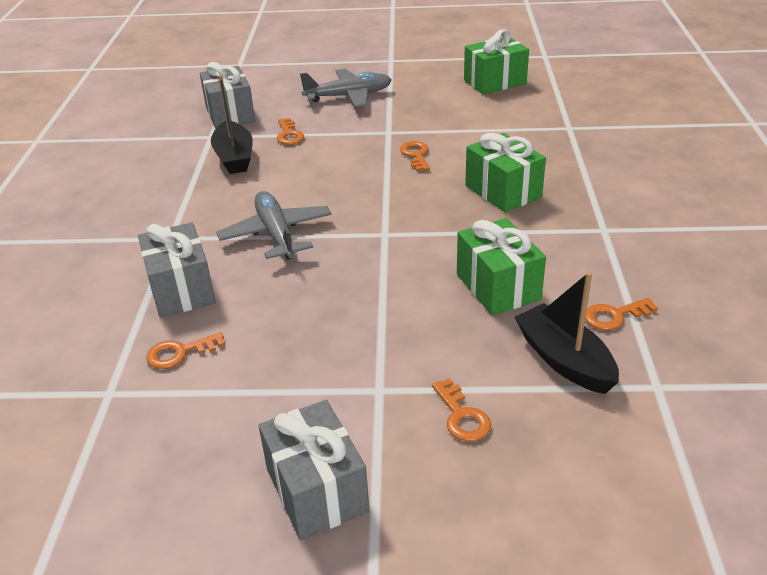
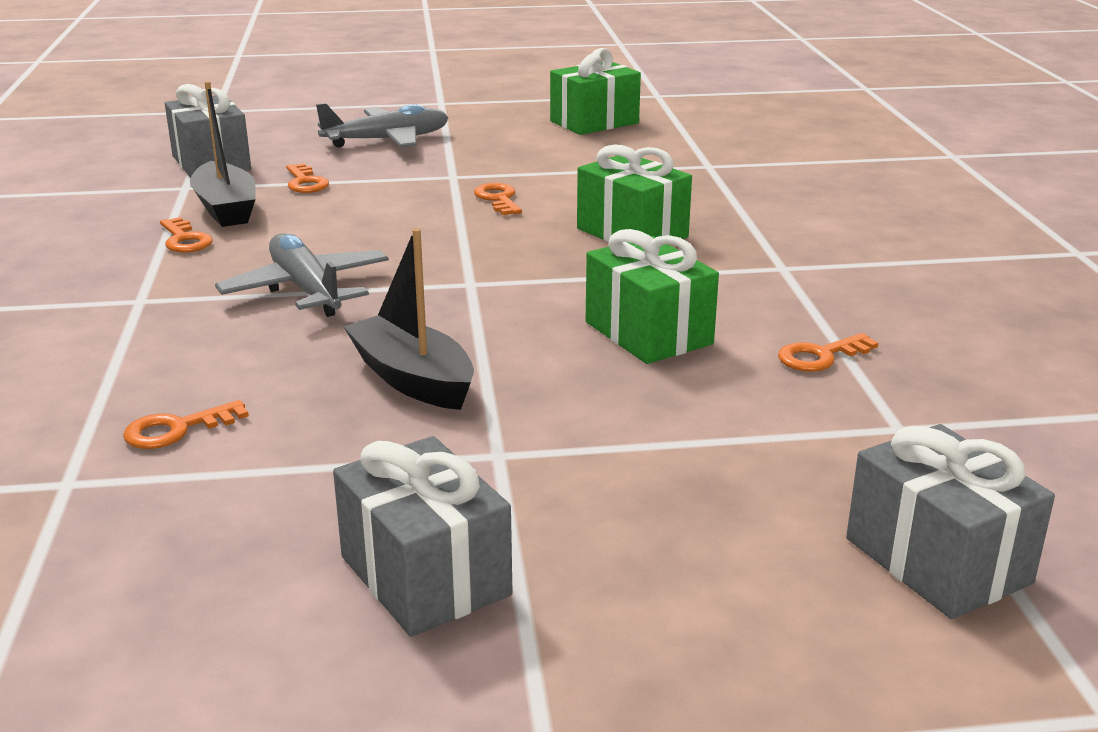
camera: 10 degrees left, 10 degrees down
grey gift [138,222,216,318] -> grey gift moved to [846,424,1055,619]
orange key [432,378,491,442] -> orange key moved to [160,217,213,253]
black boat [514,272,619,394] -> black boat moved to [344,228,474,410]

